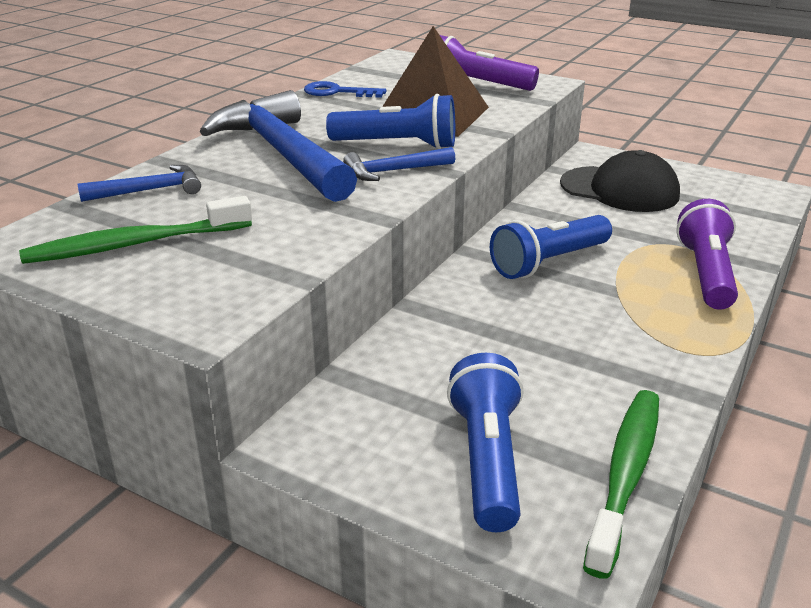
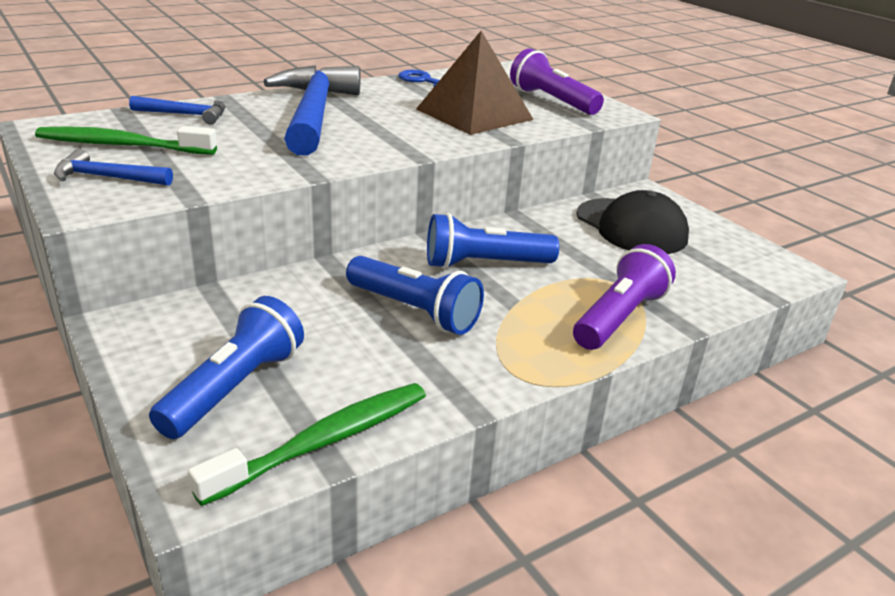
camera: 25 degrees right, 0 degrees up
blue flashlight [326,94,455,149] -> blue flashlight moved to [346,256,484,335]
blue hammer [343,147,455,181] -> blue hammer moved to [54,149,173,186]

